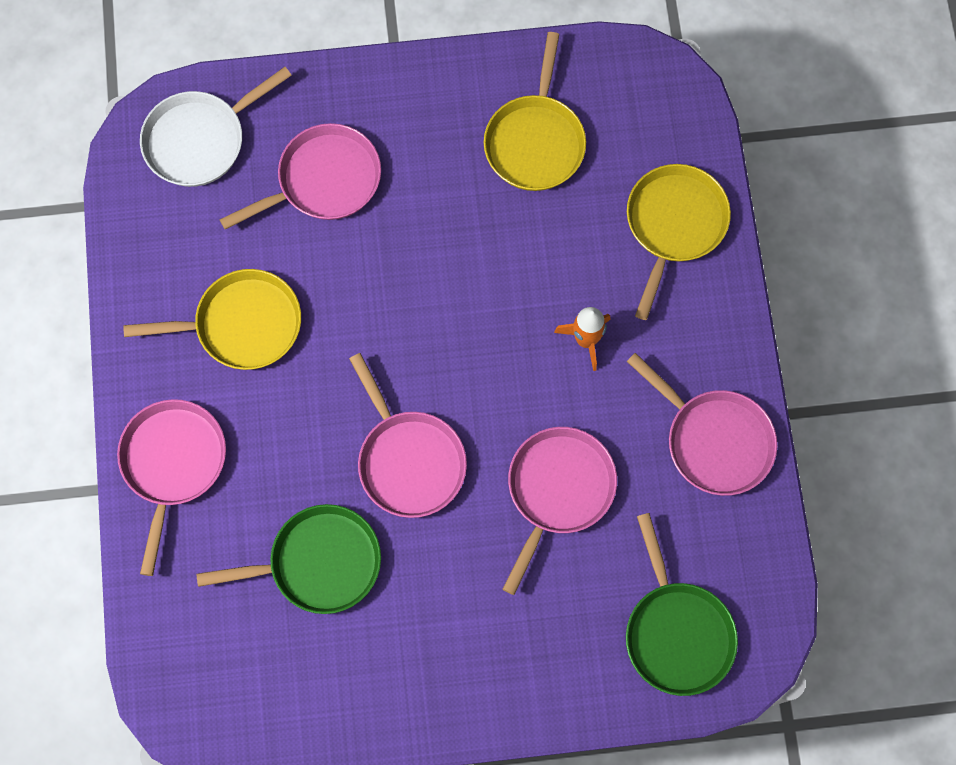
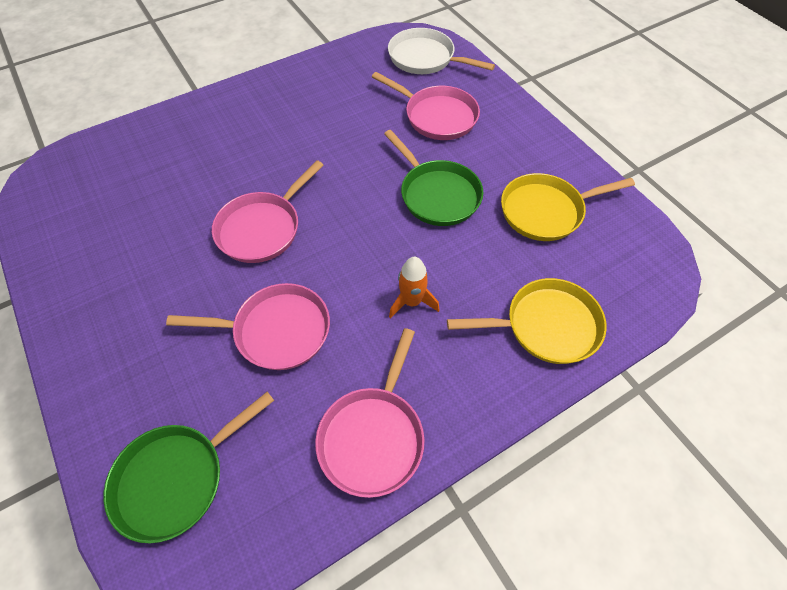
camera: 65 degrees right, 15 degrees down
pink pan [117,399,226,576] -> none
yellow pan [123,269,301,370] -> none
green pan [196,504,381,614] -> green pan moved to [384,130,483,226]

